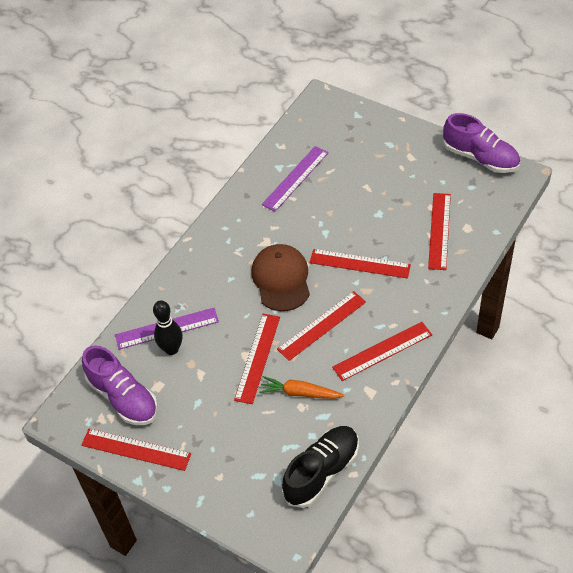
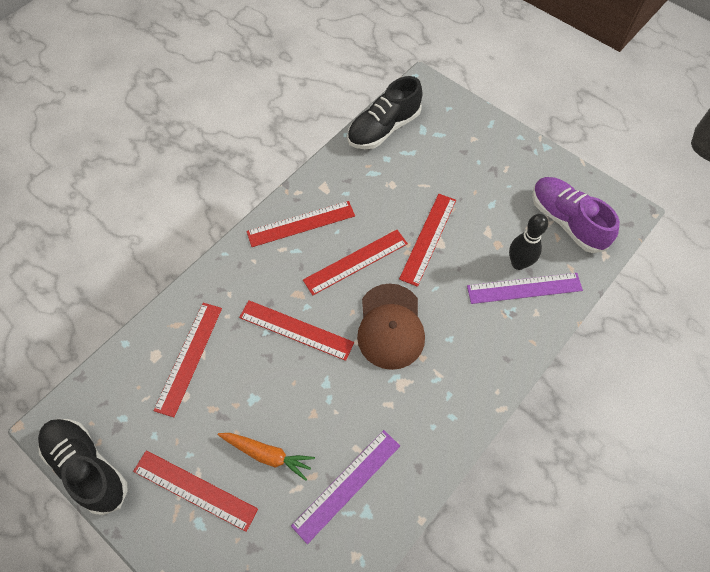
camera: 175 degrees left, 10 degrees up
red ruler [81,428,191,471] -> red ruler moved to [133,450,258,532]
orange carrot [259,376,344,399] -> orange carrot moved to [218,433,315,481]
purple shoe [443,113,520,173] -> black shoe [38,419,128,515]

